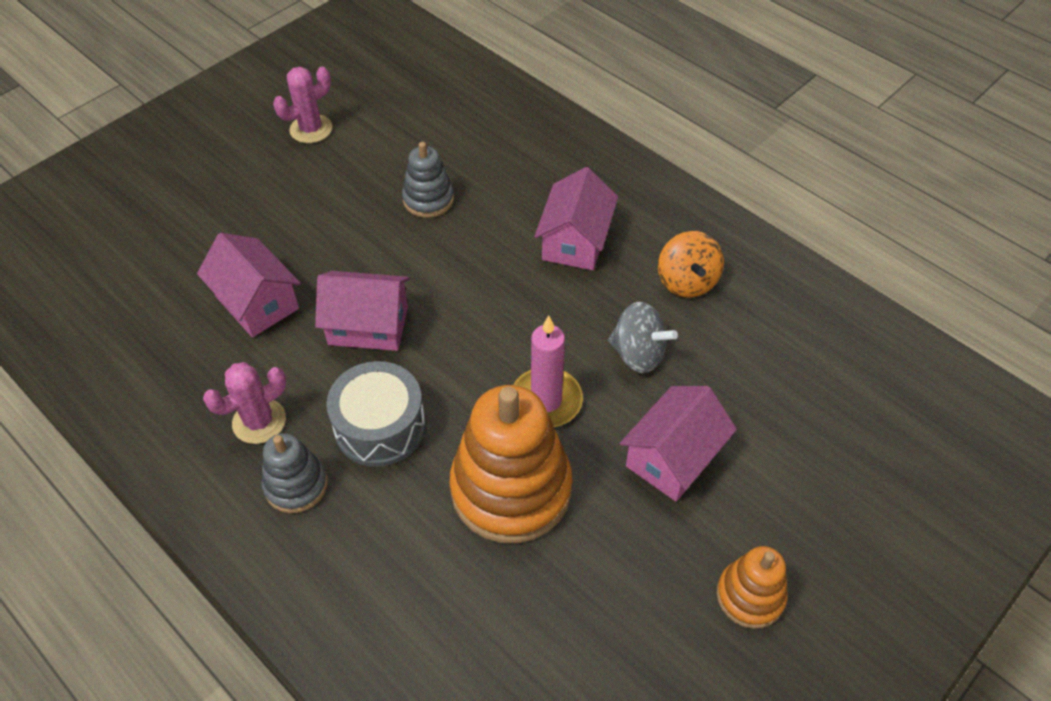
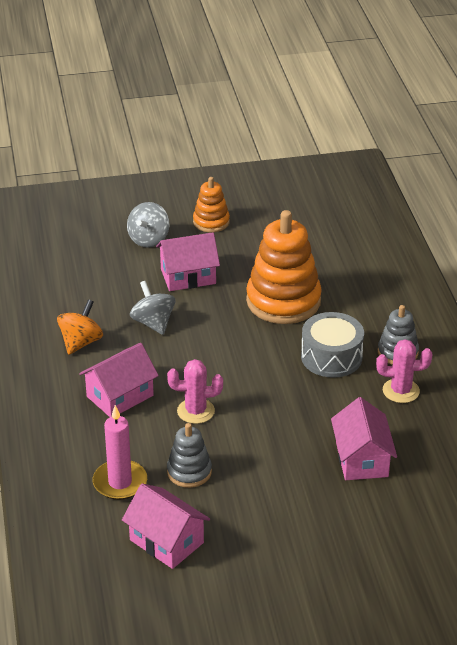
camera: 145 degrees left, 15 degrees down
pink cactus [273,67,332,143] -> pink cactus moved to [167,359,223,424]
pink house [315,271,410,351] -> pink house moved to [122,483,210,569]
pink candle [513,316,583,427] -> pink candle moved to [93,405,147,500]
none -> grey spinning top [127,202,170,247]

